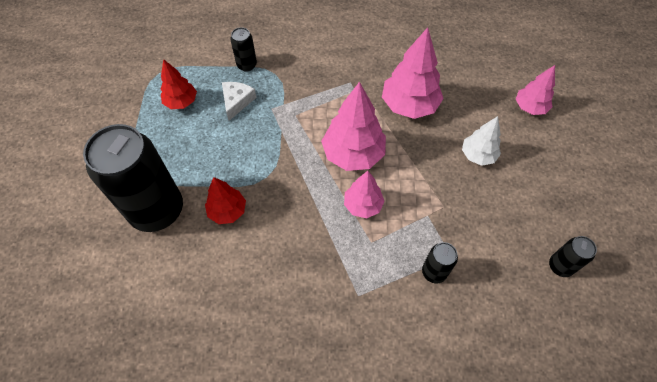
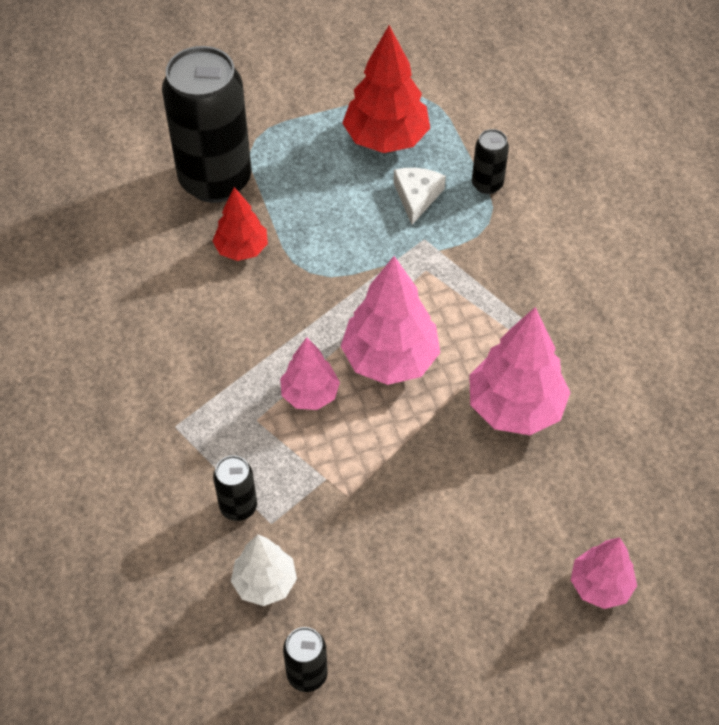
camera: 70 degrees right, 5 degrees down
red tree [161,59,197,109] -> red tree [342,25,430,153], size x1.67
white cheese [222,82,257,121] -> white cheese turned 75 degrees counterclockwise [393,168,446,225]
white tree [462,116,501,166] -> white tree moved to [231,534,297,606]

